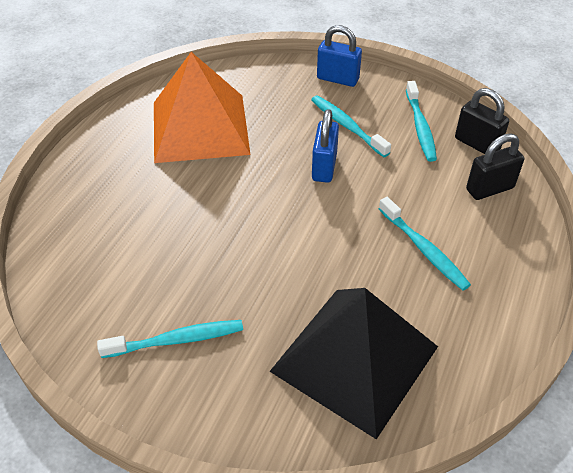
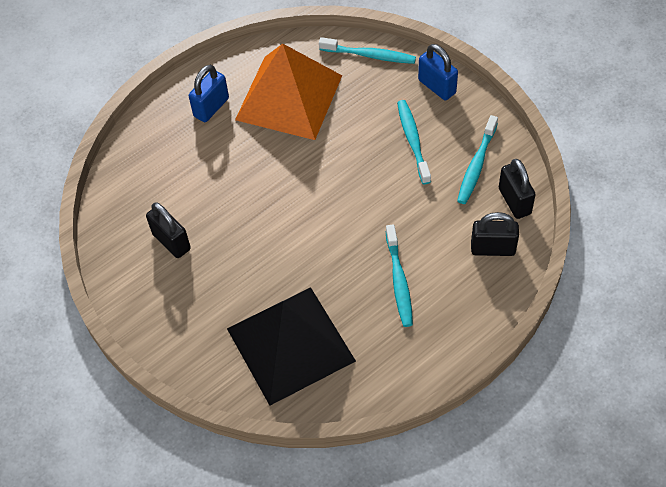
camera: 30 degrees right, 10 degrees up
turquoise toothbrush [97,320,243,358] -> turquoise toothbrush moved to [319,37,416,64]
blue padlock [312,109,339,183] -> blue padlock moved to [189,65,229,122]
none -> black padlock [146,202,191,258]

